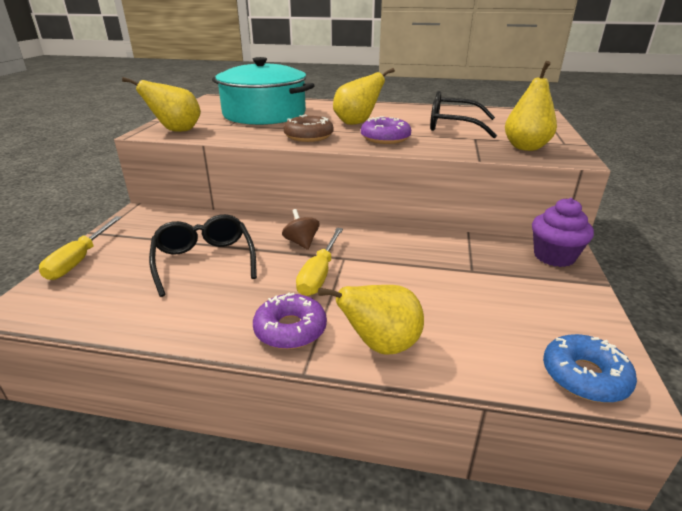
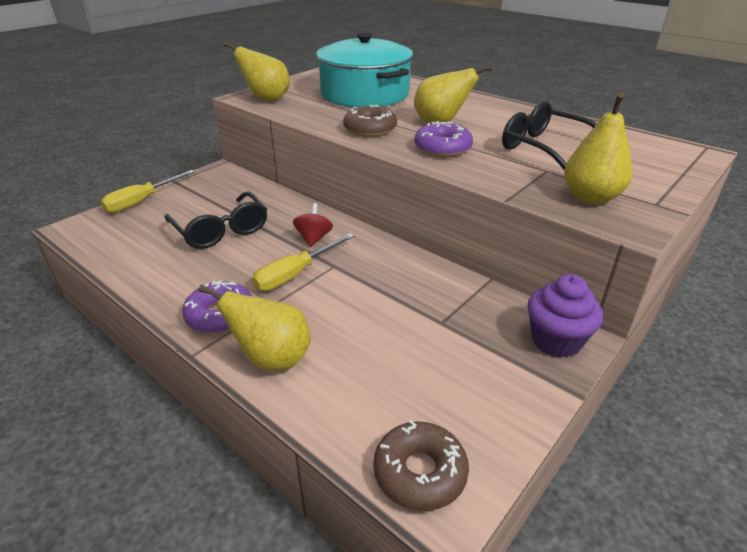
camera: 30 degrees right, 5 degrees up
black glasses [149,214,257,297] -> black glasses turned 135 degrees clockwise [165,192,267,249]
brown spinning top [282,209,320,250] -> red spinning top [293,203,333,247]
blue donut [543,334,637,403] -> brown donut [373,420,469,511]

